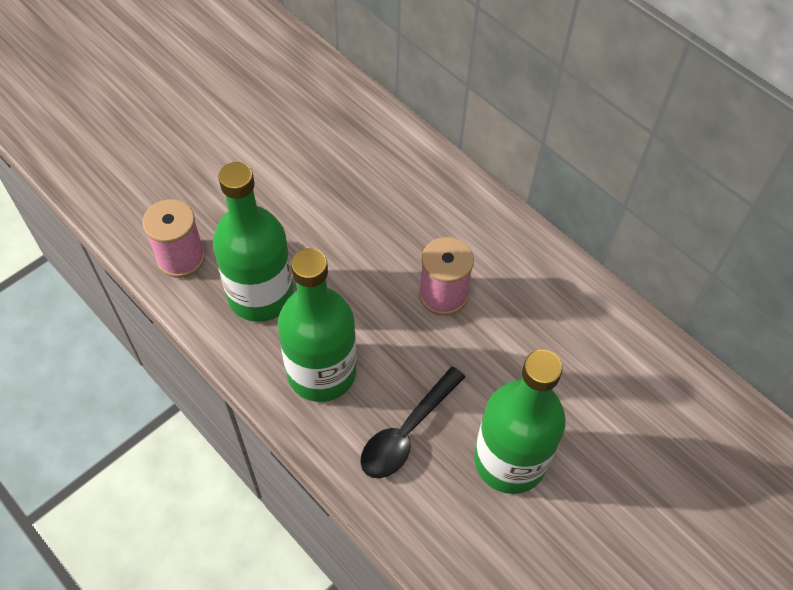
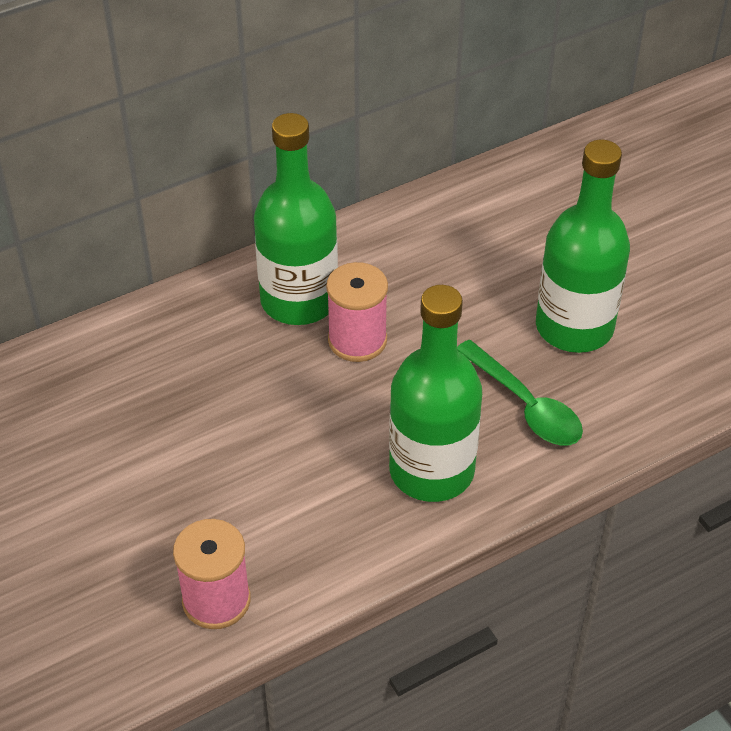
camera: 75 degrees left, 10 degrees down
green bottle [213,162,294,322] -> green bottle moved to [254,113,338,325]
black spoon [360,367,465,478] -> green spoon [457,340,583,446]

